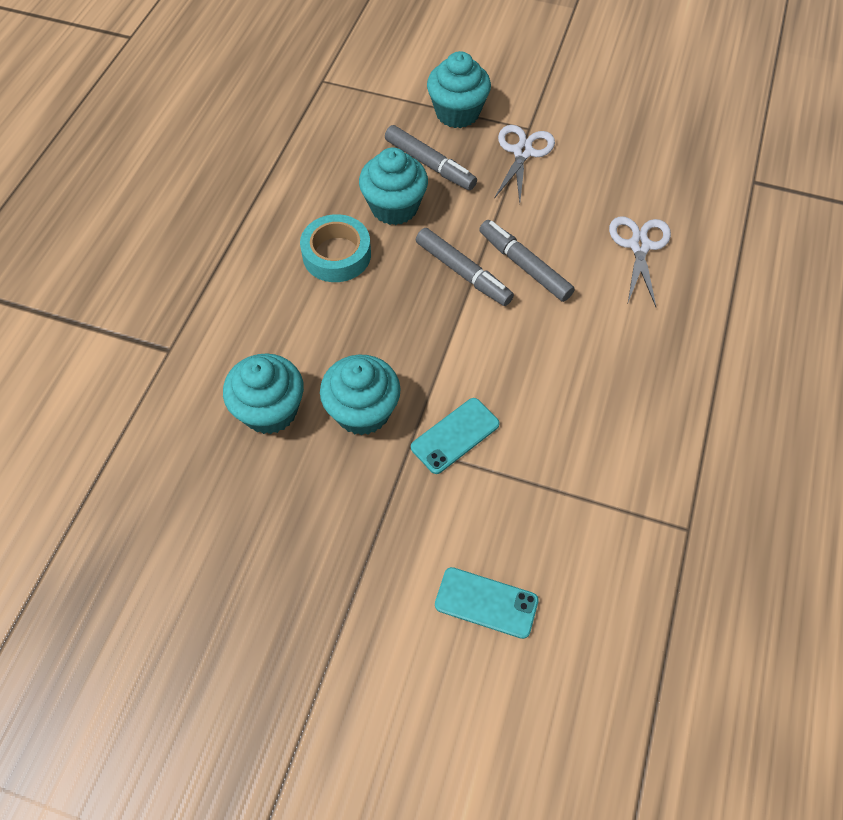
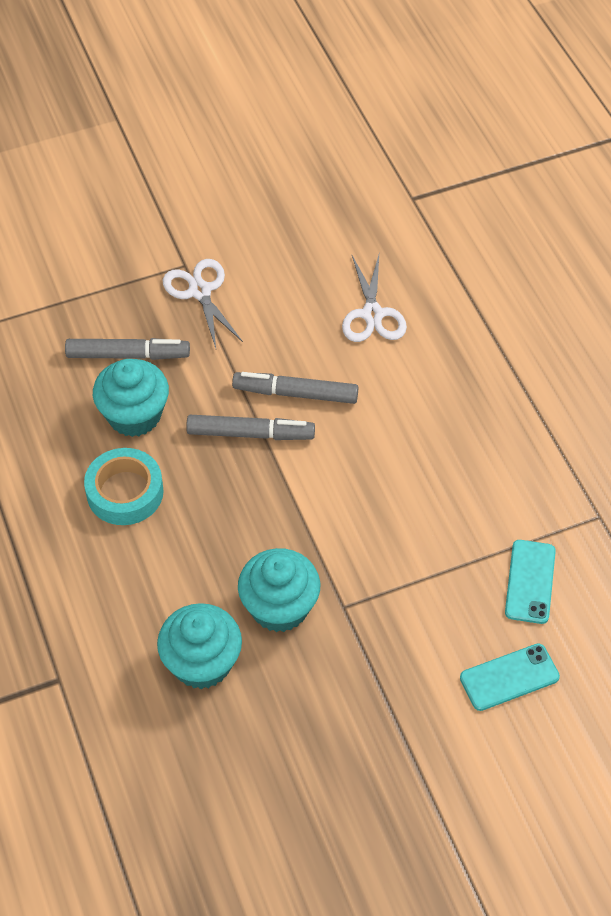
camera: 40 degrees left, 5 degrees down
turquoise phone [411,398,500,474] -> turquoise phone moved to [505,540,556,624]
turquoise cupcake [427,51,491,128] -> none
white scissors [609,216,671,307] -> white scissors turned 150 degrees counterclockwise [342,255,407,342]

